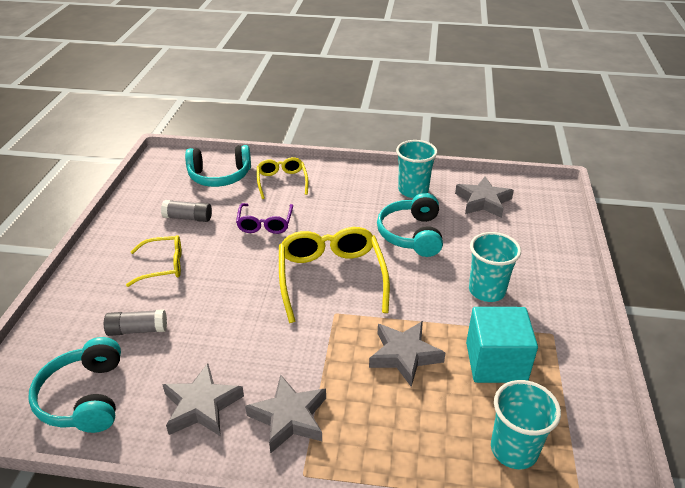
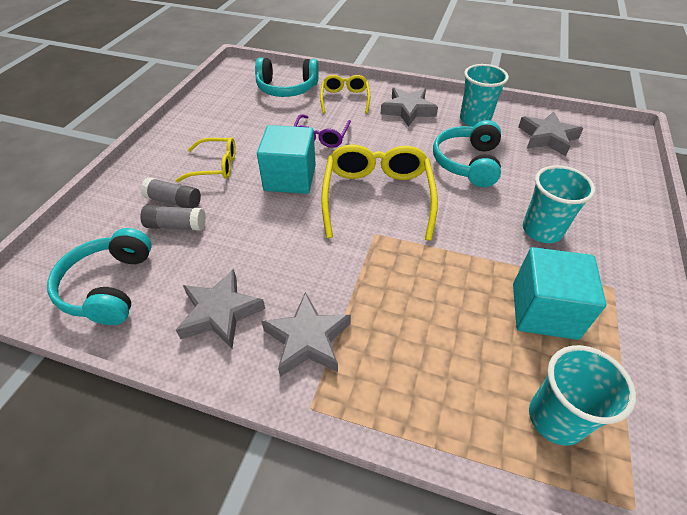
camera: 10 degrees right, 10 degrees up
grey glue stick [161,200,212,222] -> grey glue stick moved to [140,177,201,208]
grey star [369,321,445,387] -> grey star moved to [381,87,438,127]
none -> turquoise cube [257,125,316,194]

